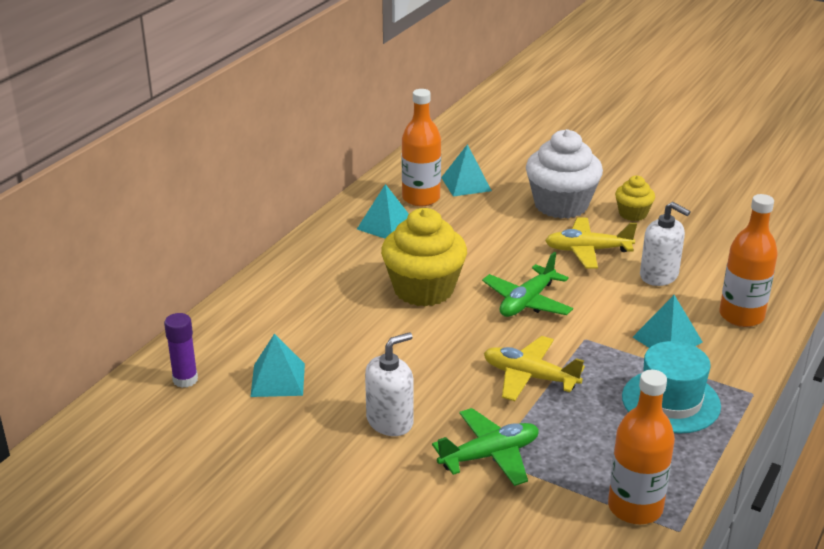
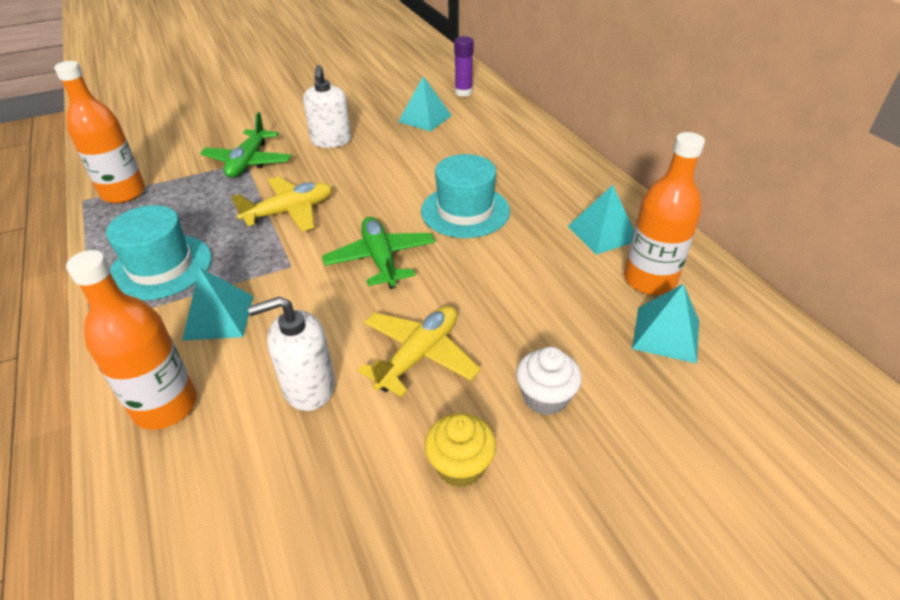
camera: 125 degrees right, 10 degrees up
yellow cupcake [381,208,467,306] -> turquoise hat [421,154,510,238]
white cupcake [526,129,603,219] -> white cupcake [516,347,582,415], size x0.51

